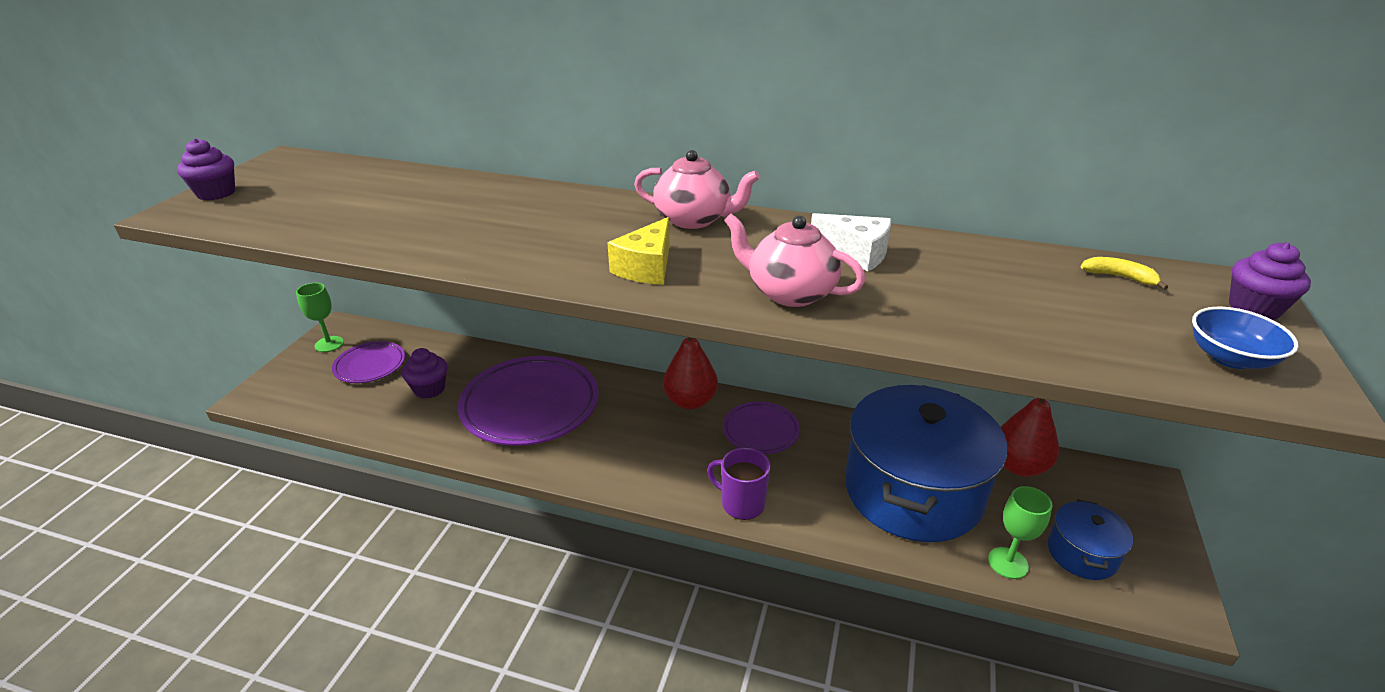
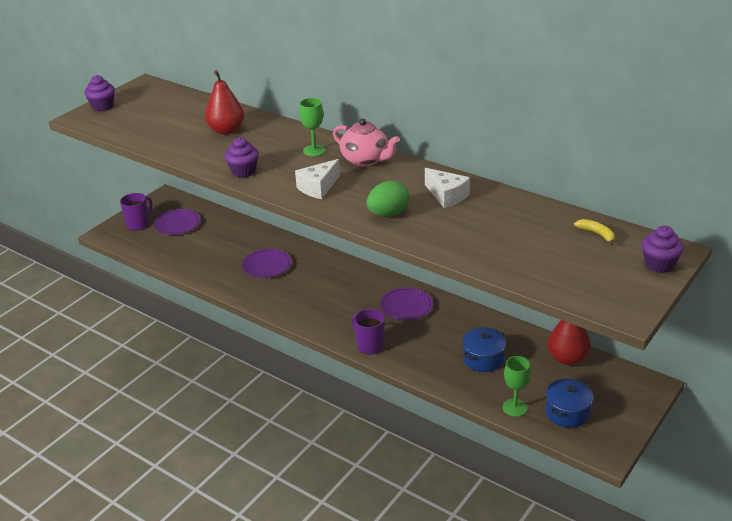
camera: 20 degrees right, 0 degrees up
green goblet [296,283,344,352] -> green goblet moved to [299,98,325,156]
purple cupcake [402,348,447,399] -> purple cupcake moved to [224,137,259,178]
purple plate [458,356,599,446] -> purple plate [242,249,291,278], size x0.54
yellow cheese [607,217,670,285] -> white cheese [295,159,340,199]
red pear [663,337,718,409] -> red pear moved to [205,70,244,135]
pink teapot [724,214,865,307] -> green egg [367,181,409,217]
blue pot [845,385,1007,542] -> blue pot [462,327,506,372], size x0.44
blue bowl [1192,307,1299,369] -> none
none -> purple mug [120,193,152,231]

